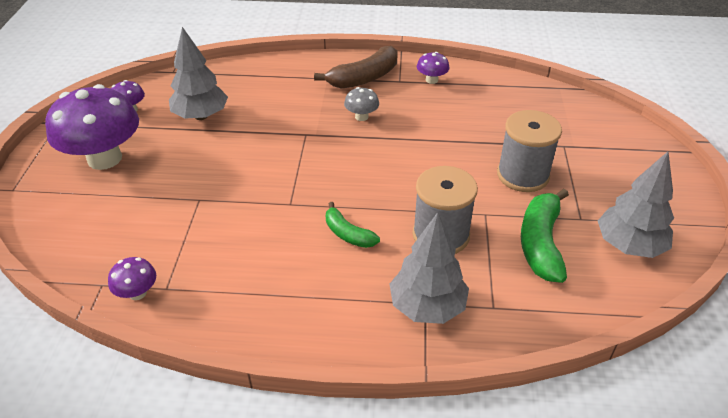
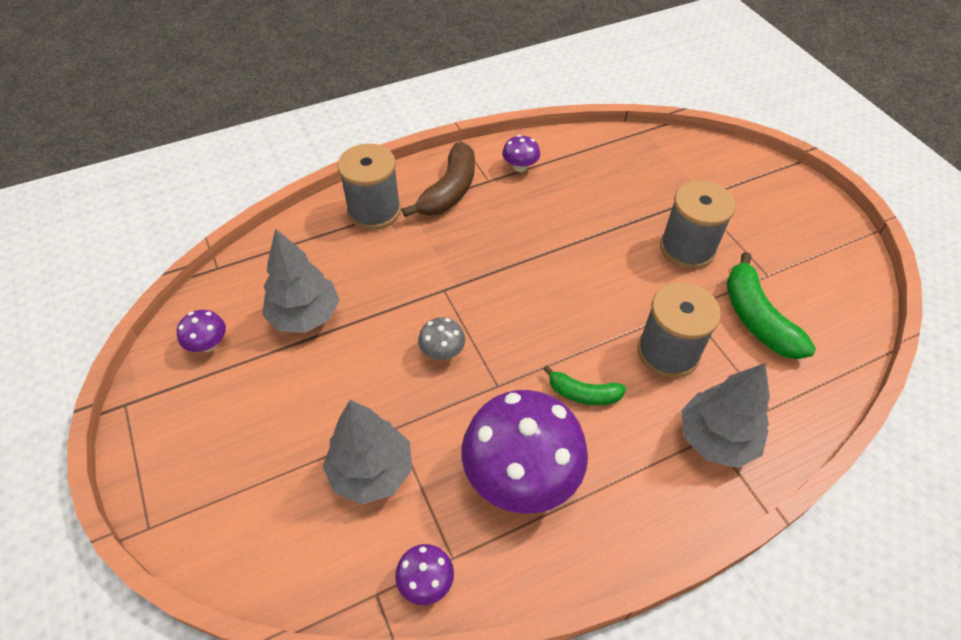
camera: 30 degrees left, 10 degrees up
purple mushroom [45,84,139,170] -> purple mushroom moved to [461,390,588,514]
grey mushroom [344,87,379,121] -> grey mushroom moved to [418,317,465,360]
grey tree [598,152,674,258] -> grey tree moved to [323,400,412,505]
none -> grey spool [338,144,401,230]

